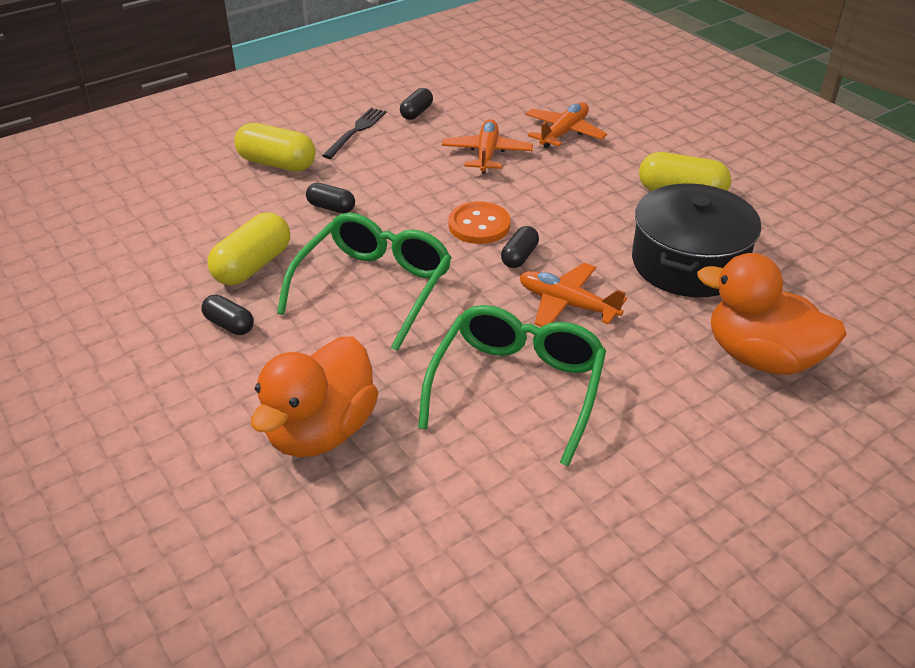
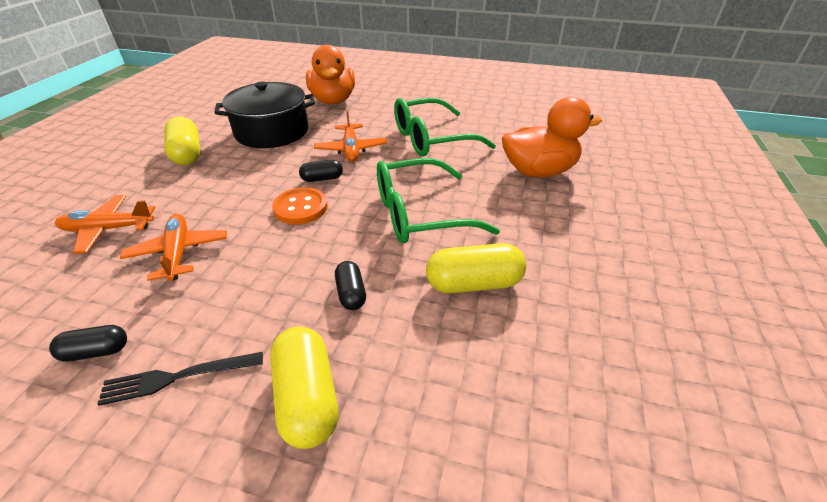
camera: 130 degrees left, 0 degrees up
black capsule [201,295,254,335] -> none
orange plane [442,119,533,174] -> orange plane turned 105 degrees clockwise [120,214,227,281]

